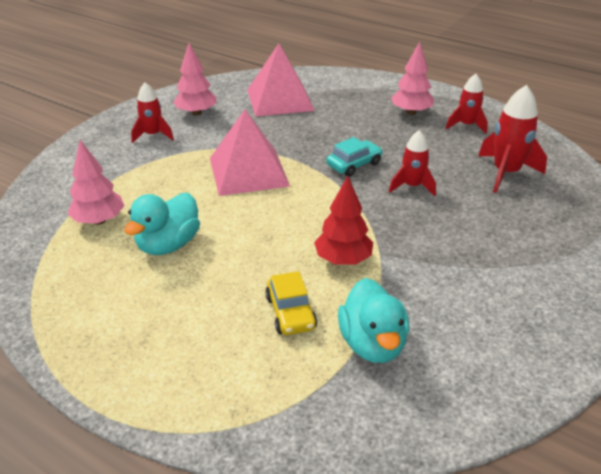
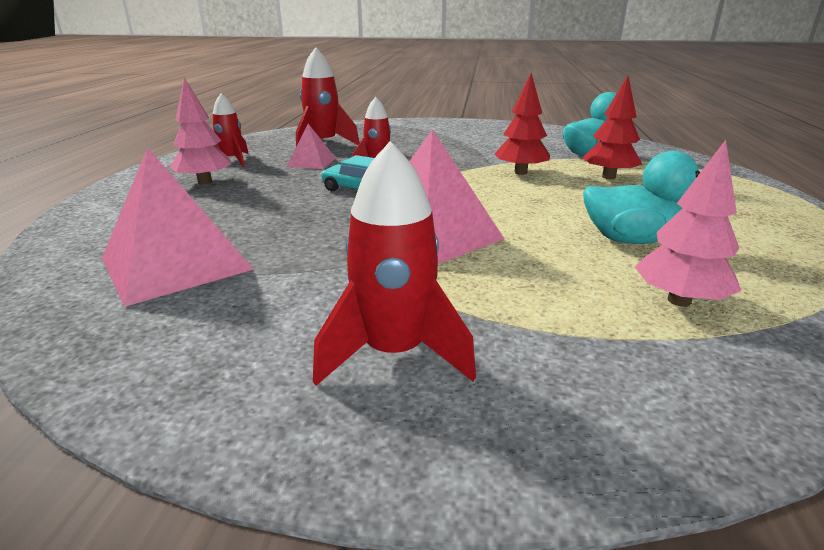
camera: 115 degrees left, 10 degrees down
red rocket [131,83,174,143] -> red rocket [313,141,476,386], size x1.53
pink tree [173,43,216,116] -> none
yellow car [265,271,317,335] -> red tree [582,76,642,179]
none -> pink pyramid [286,124,336,169]

